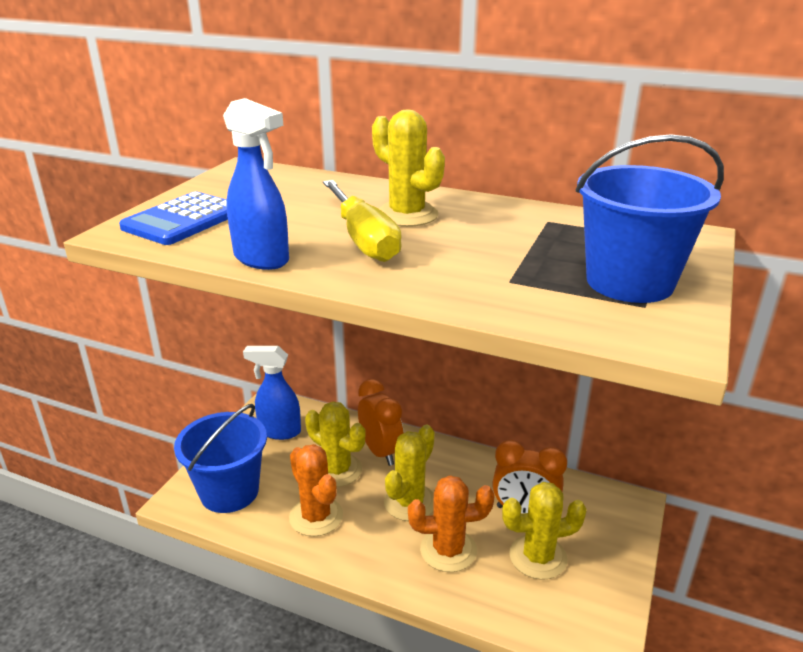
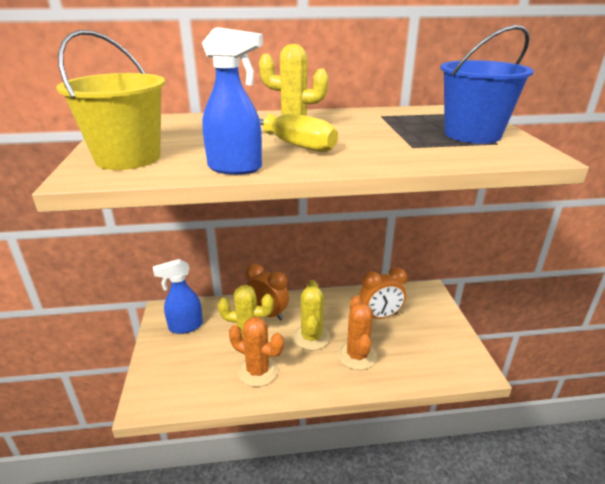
camera: 30 degrees left, 0 degrees up
blue calculator [119,191,228,245] -> yellow bucket [56,30,165,170]
blue bucket [174,404,267,513] -> none
orange cactus [408,475,495,572] -> orange cactus turned 60 degrees counterclockwise [338,296,377,370]
yellow cactus [502,482,587,580] -> none

